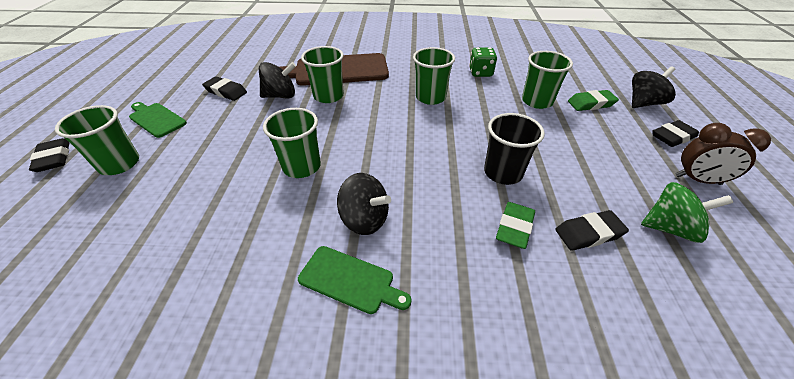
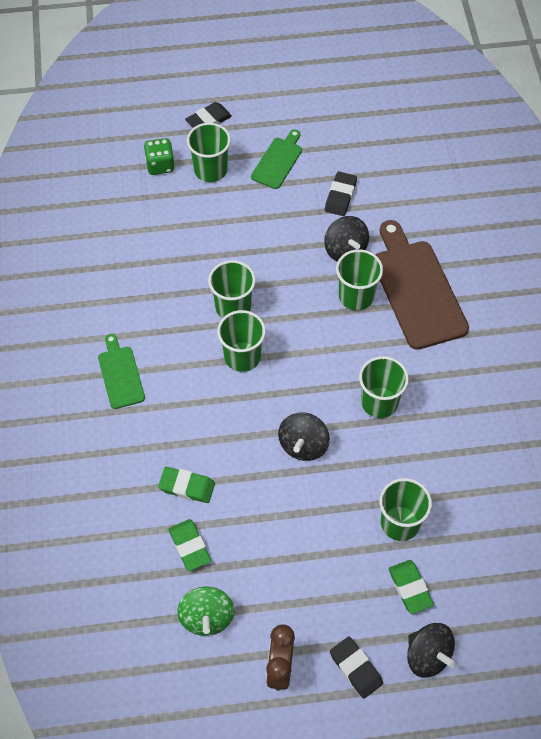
camera: 80 degrees right, 15 degrees up
green cutting board [298,246,412,314] -> green cutting board turned 150 degrees clockwise [98,334,145,409]
black spinning top [337,173,391,235] -> black spinning top moved to [278,412,330,461]
green dice [469,47,497,77] -> green dice moved to [144,138,175,175]
black cup [484,113,545,185] -> none
black eraser [555,210,629,251] -> green eraser [169,519,211,571]
none -> green cup [217,310,266,372]

